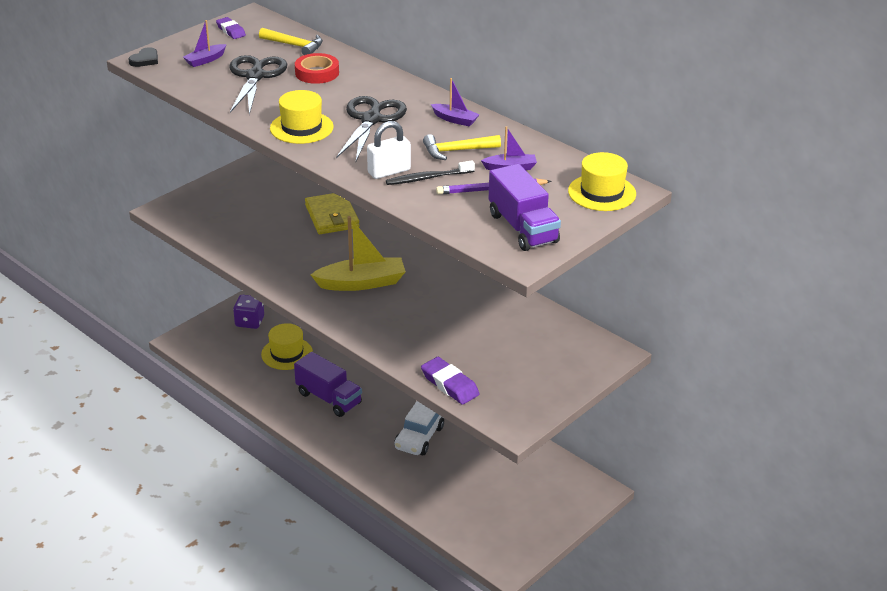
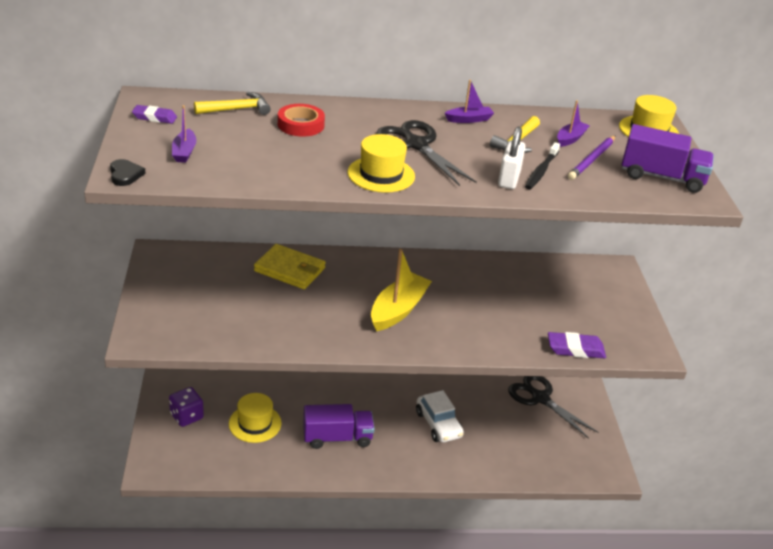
camera: 50 degrees left, 0 degrees up
black scissors [230,55,287,115] -> black scissors moved to [508,376,598,439]

